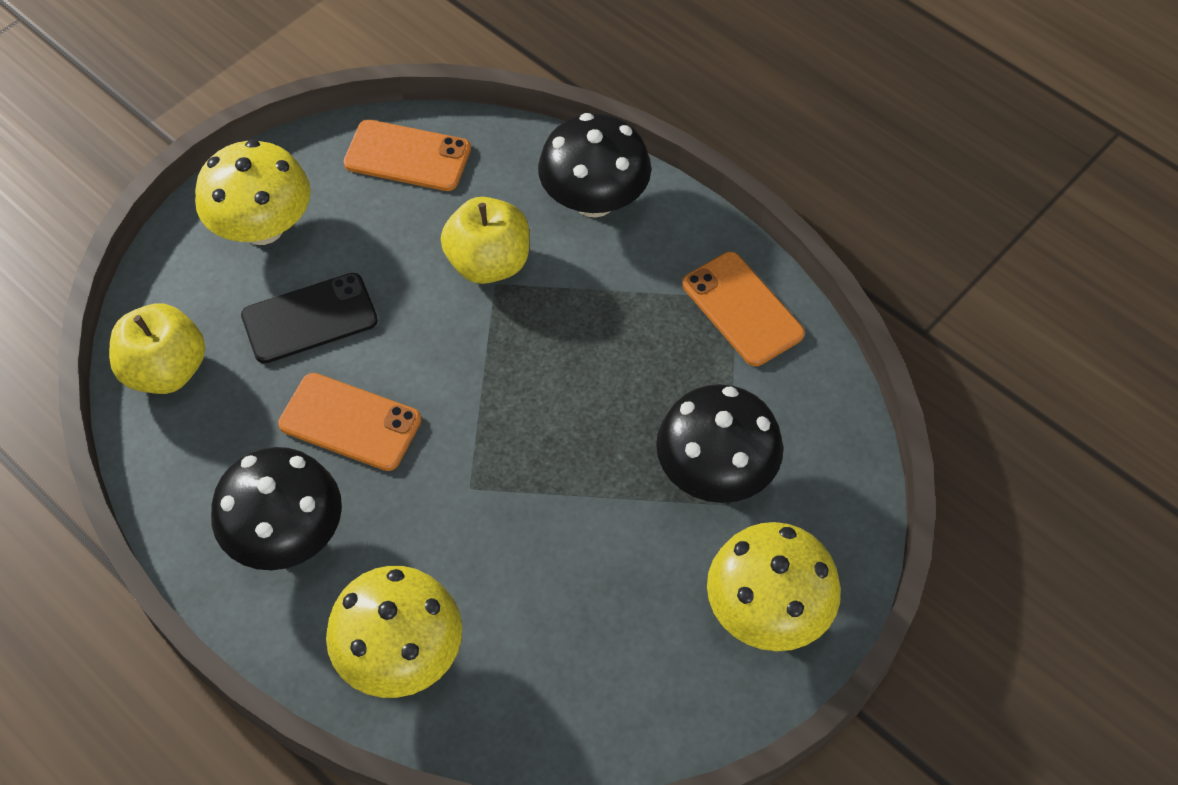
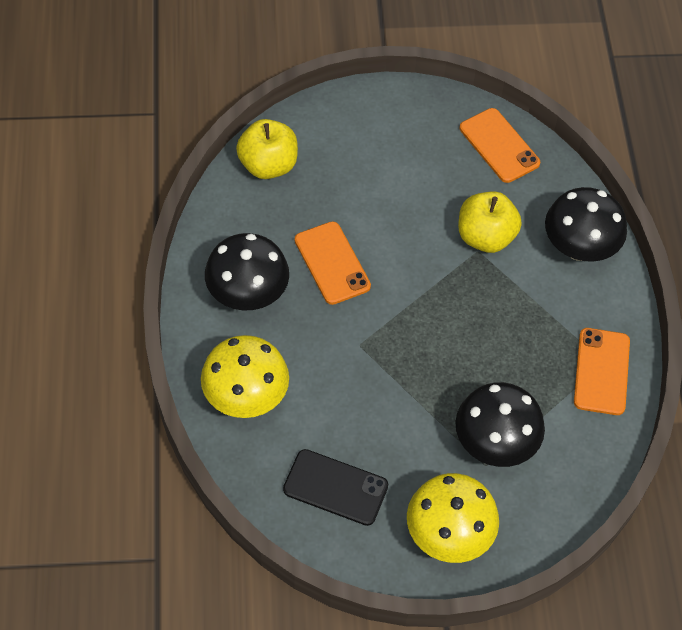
camera: 40 degrees right, 0 degrees up
yellow mushroom [195,139,311,245] -> none
black phone [241,273,378,364] -> black phone moved to [283,449,388,526]

